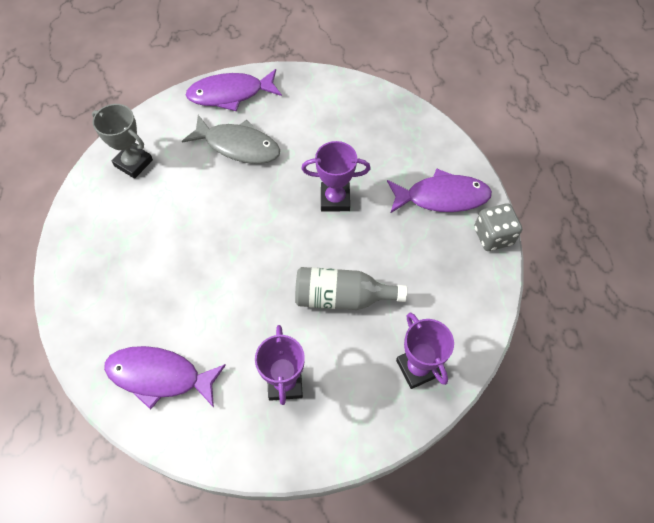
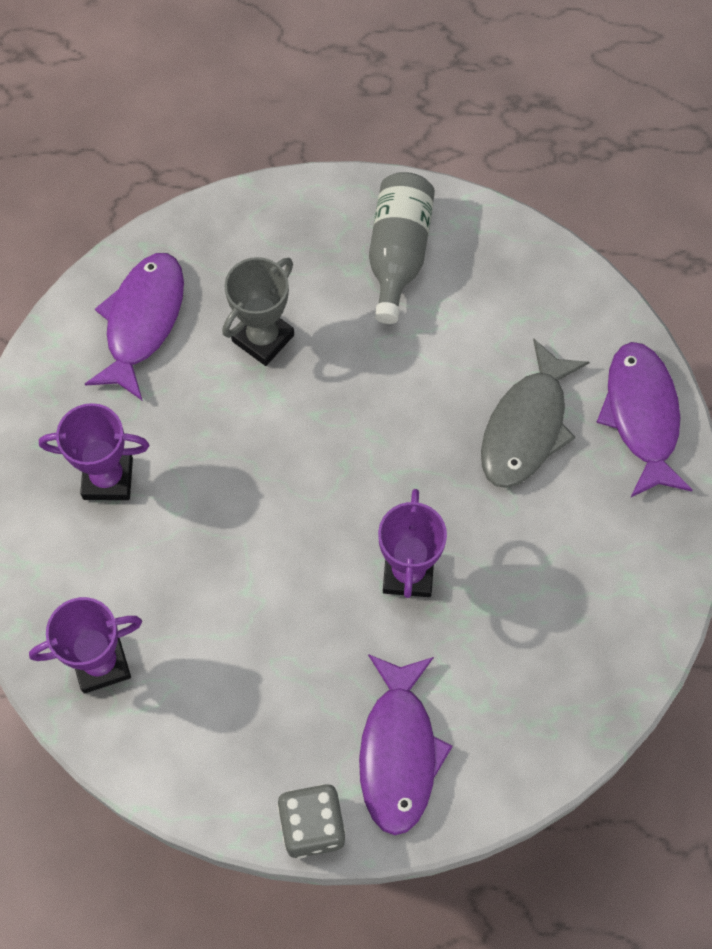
camera: 95 degrees right, 5 degrees up
grey trophy [92,104,153,179] -> grey trophy moved to [222,257,294,366]
grey bottle [295,267,407,310] -> grey bottle moved to [369,172,435,324]

